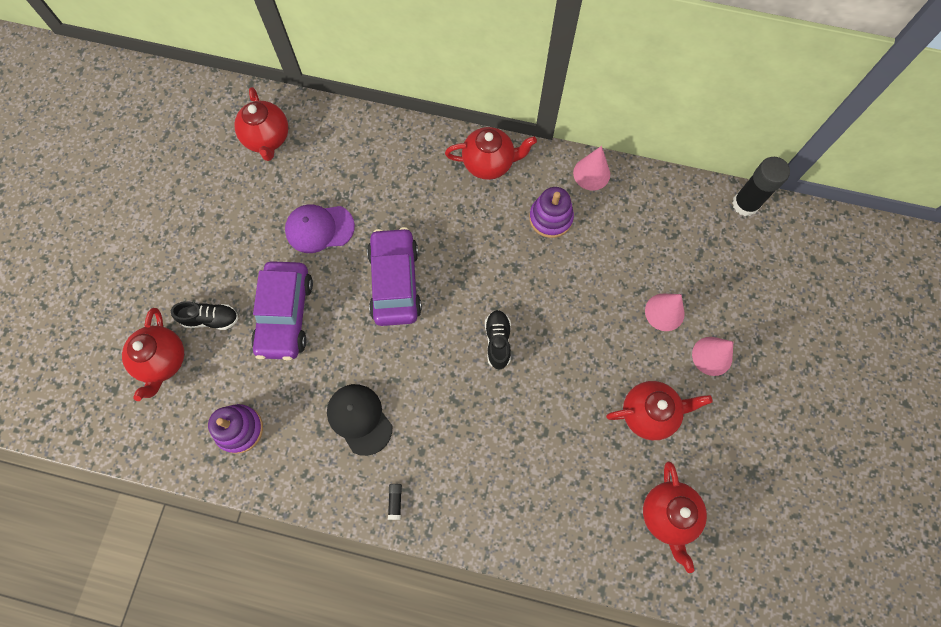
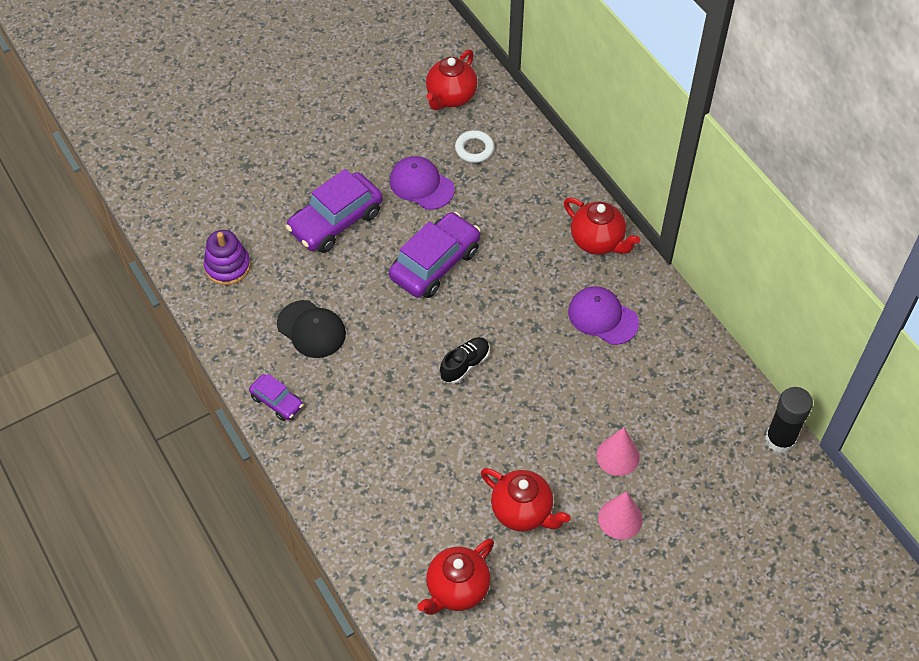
camera: 45 degrees right, 15 degrees down
red teapot [122,308,184,401] -> none
black shoe [171,301,238,330] -> none
black cap [327,384,392,456] -> black cap turned 120 degrees clockwise [277,300,346,358]
black glue stick [388,484,402,520] -> purple car [249,374,303,421]
purple stacking toy [529,187,574,238] -> purple cap [568,286,639,345]
pink cone [573,146,610,190] -> none
none -> white ring [455,130,494,163]

